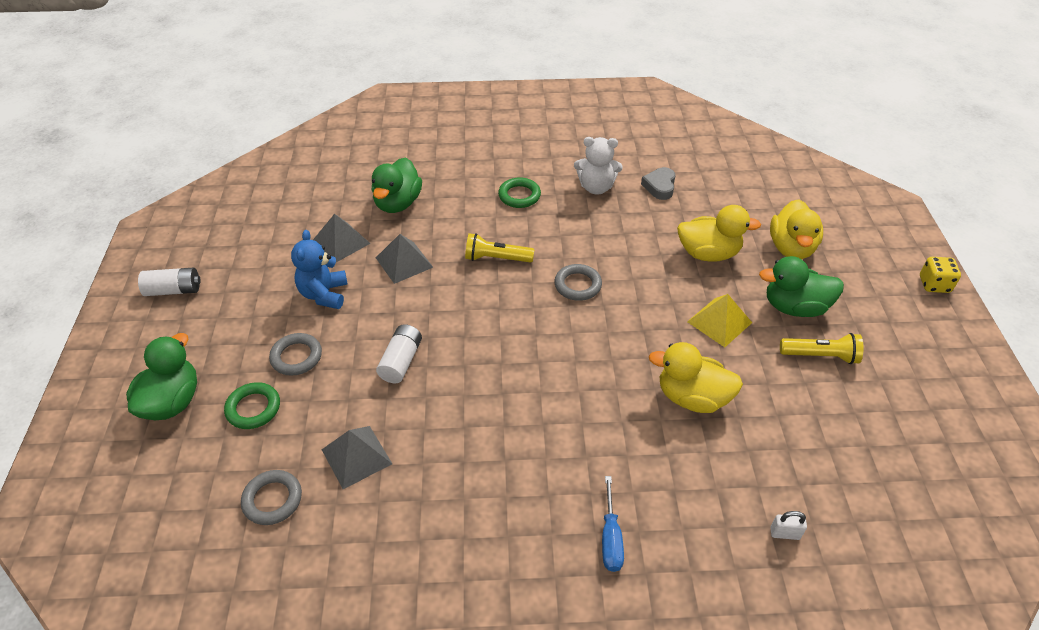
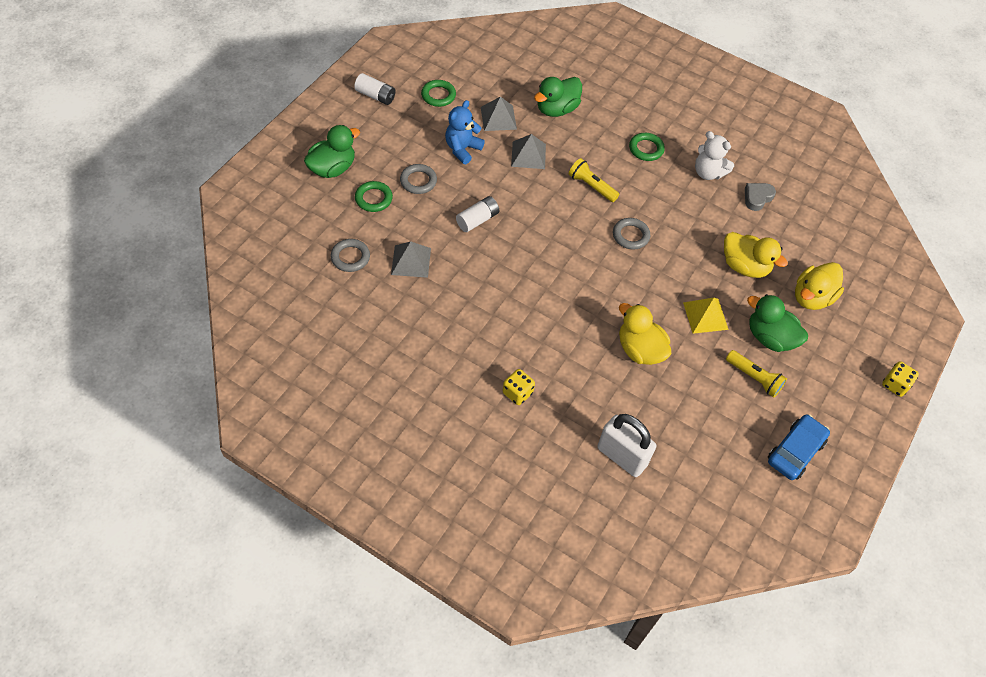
camera: 30 degrees right, 10 degrees up
blue screwdriver [602,476,624,572] -> yellow dice [503,369,535,405]
white padlock [770,511,807,540] -> white padlock [597,414,656,477], size x2.48
none -> green ring [421,80,456,107]
none -> blue car [768,414,830,480]

